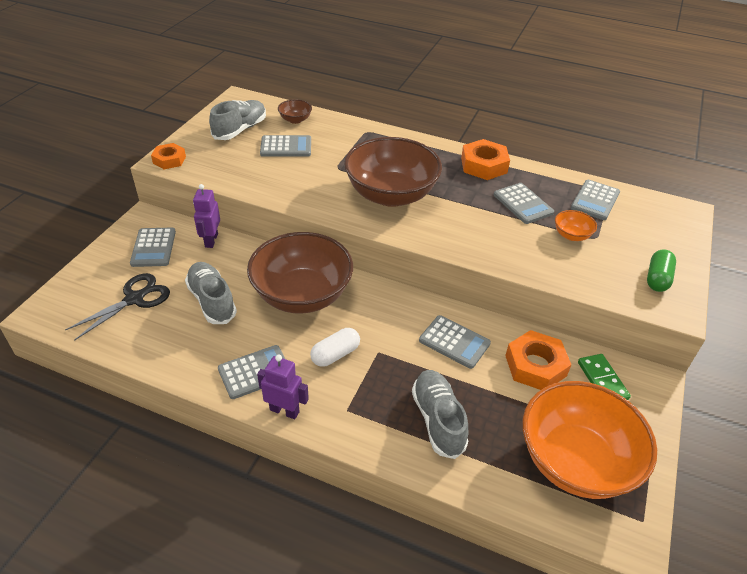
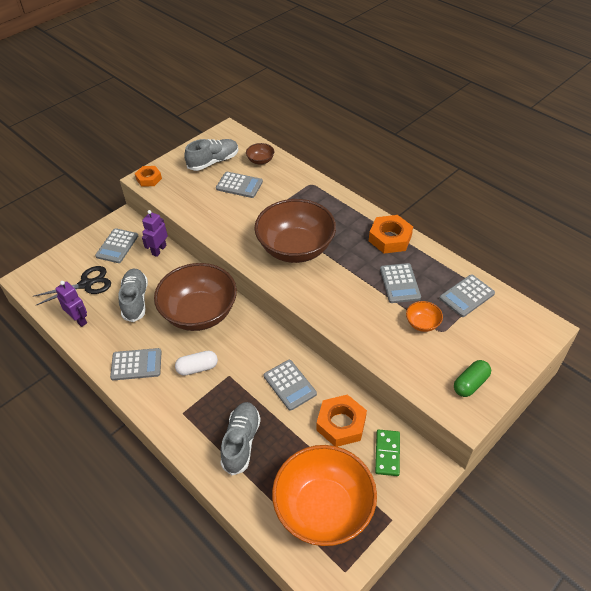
camera: 25 degrees right, 5 degrees up
purple robot [257,355,309,419] -> purple robot moved to [55,281,87,327]

